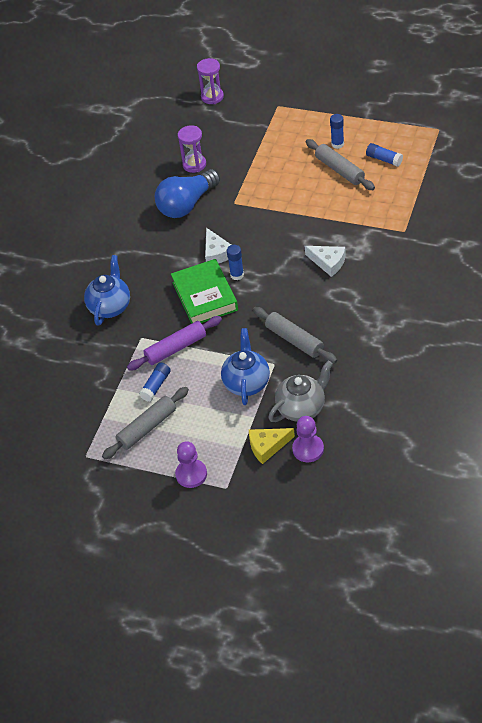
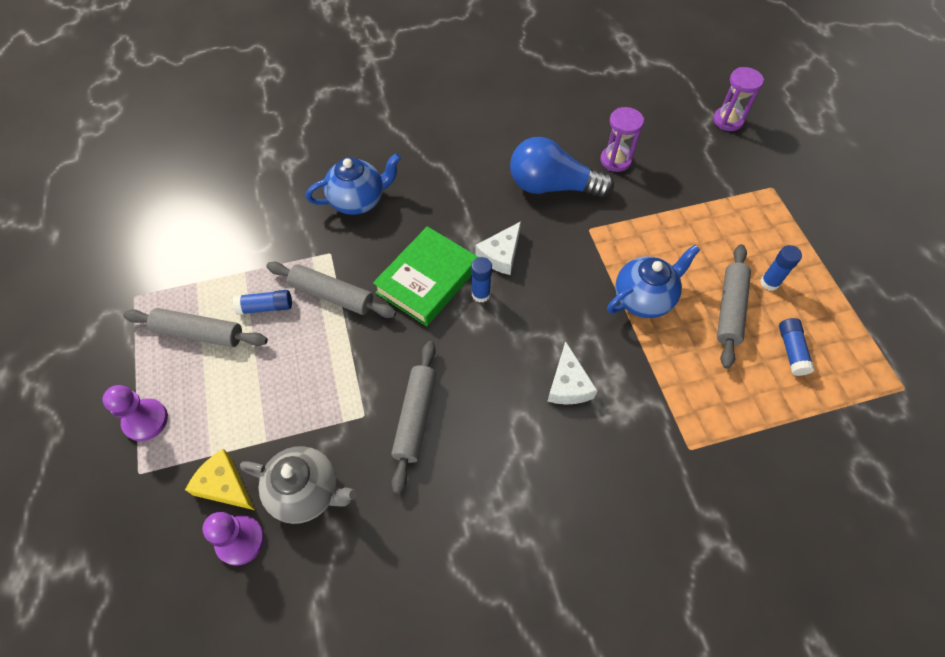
camera: 50 degrees right, 10 degrees up
purple rolling pin [127,316,222,371] -> grey rolling pin [266,262,396,318]
blue teapot [221,328,270,405] -> blue teapot moved to [607,245,700,318]

